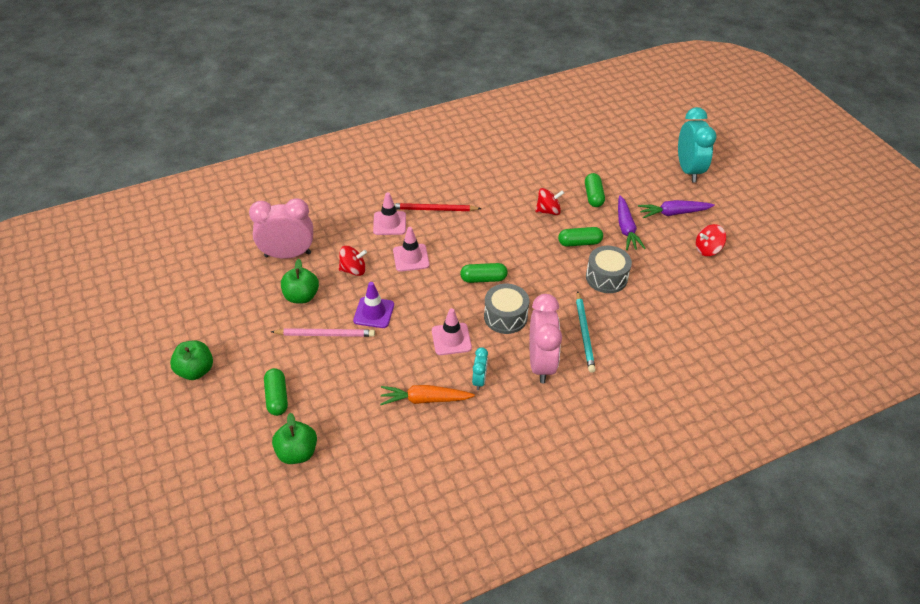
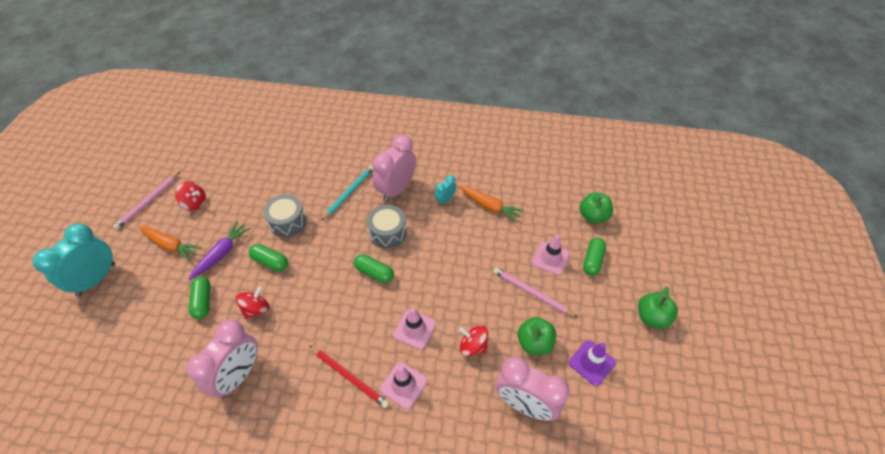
camera: 145 degrees left, 5 degrees up
purple traffic cone [353,282,394,328] -> purple traffic cone moved to [569,340,616,386]
pink traffic cone [432,308,472,355] -> pink traffic cone moved to [532,234,570,275]
red spinning top [535,188,564,215] -> red spinning top turned 105 degrees clockwise [235,286,270,319]
green capsule [585,173,605,207] -> green capsule turned 45 degrees counterclockwise [189,276,210,319]
purple carrot [638,200,715,218] -> orange carrot [138,226,202,262]
none -> pink pencil [113,172,180,230]
none -> pink clock [187,320,258,398]

